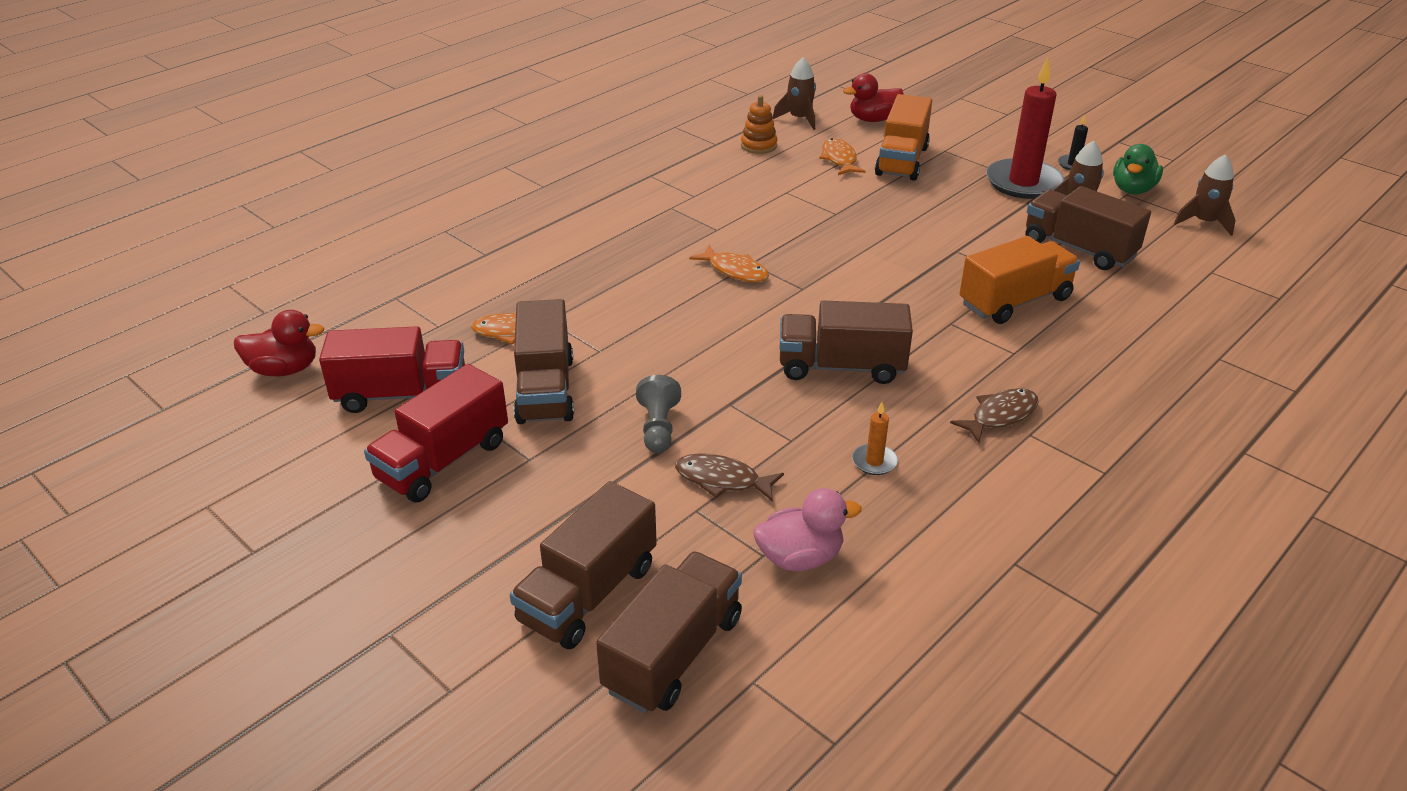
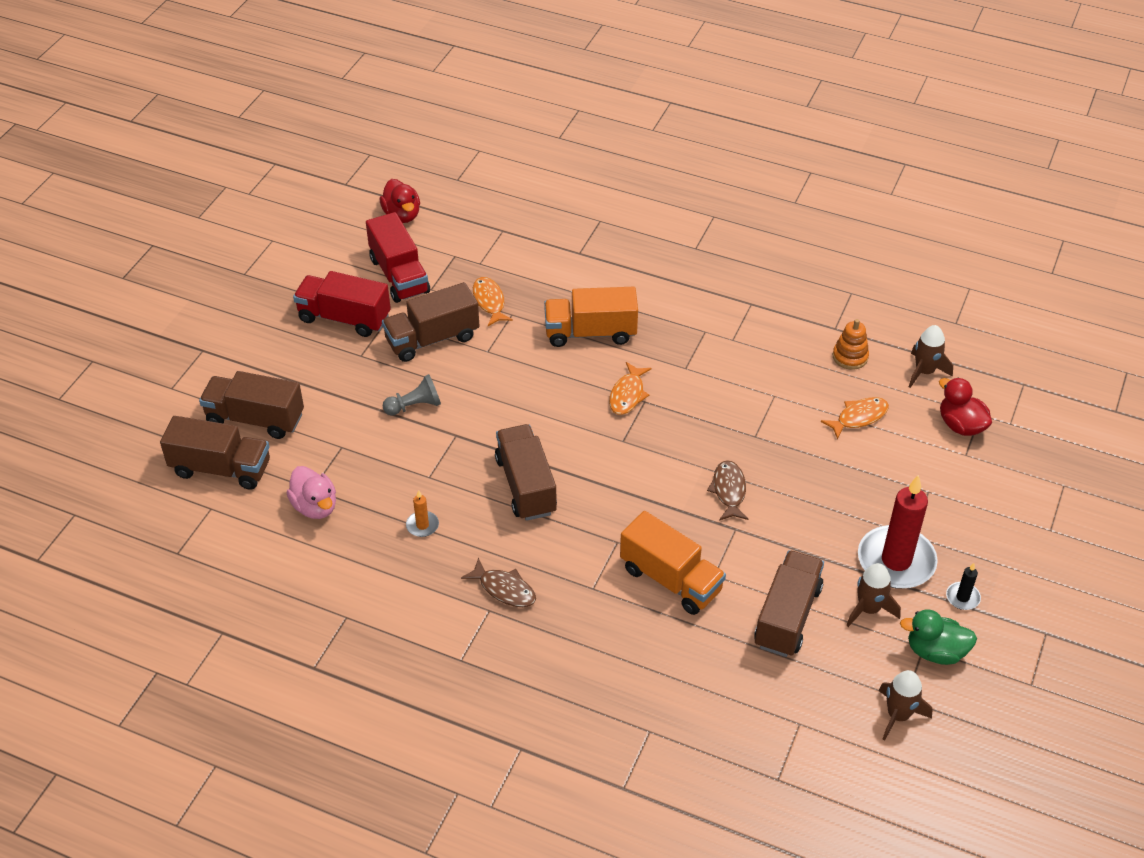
camera: 70 degrees right, 10 degrees up
brown fish [675,453,784,502] -> brown fish moved to [707,460,748,521]
orange truck [875,94,932,181] -> orange truck moved to [544,287,638,347]

